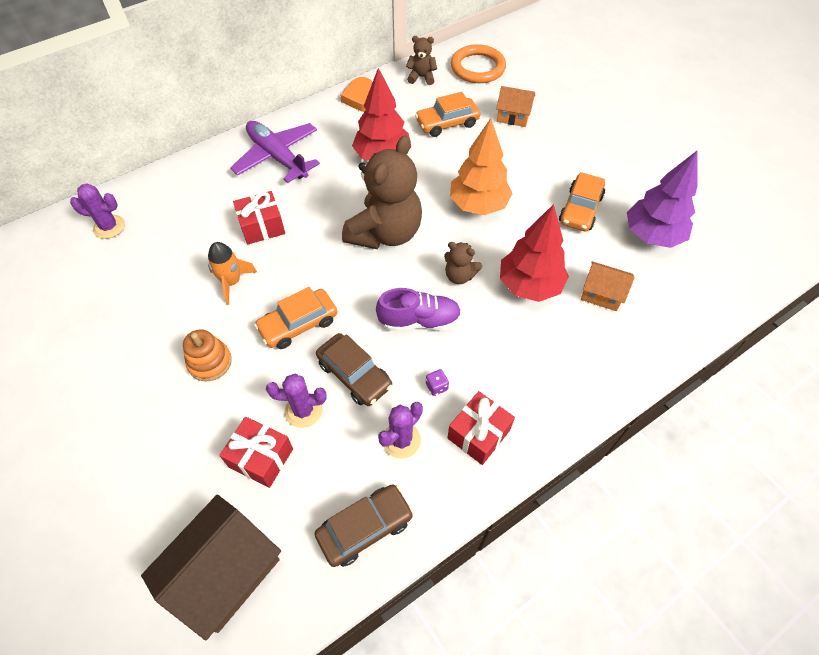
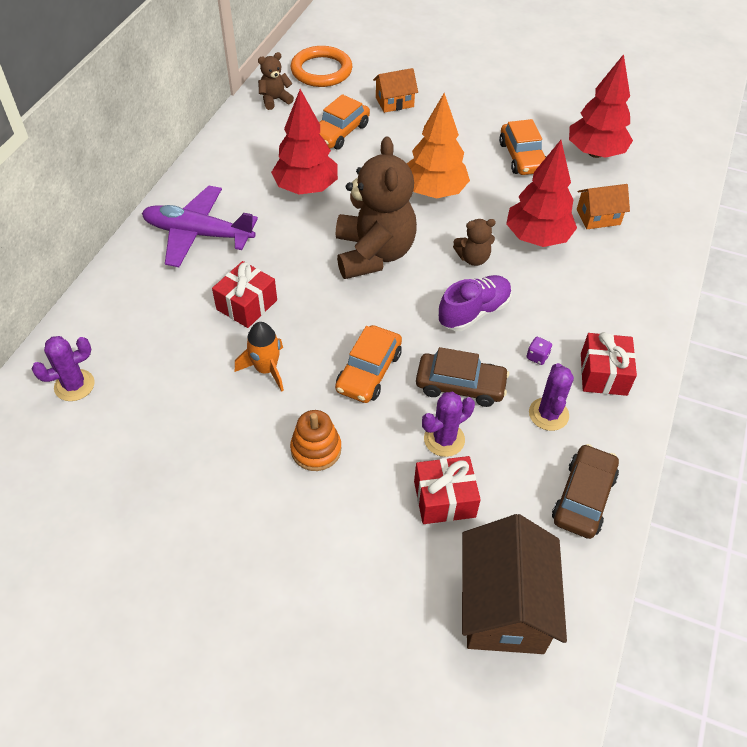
camera: 35 degrees left, 5 degrees down
orange heart [340,77,373,112] -> none
purple tree [627,150,698,248] -> red tree [569,54,633,158]

